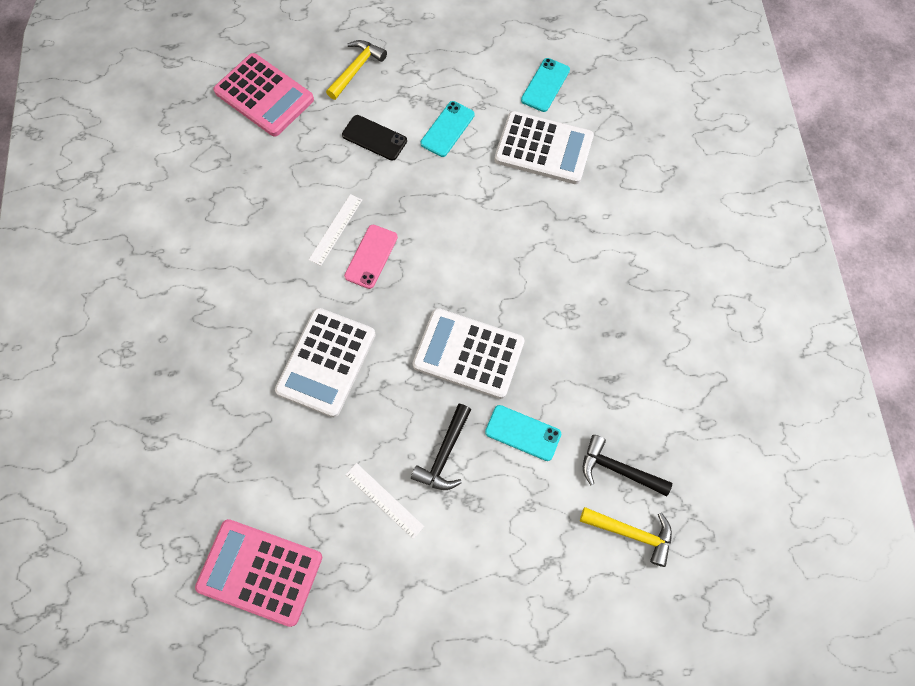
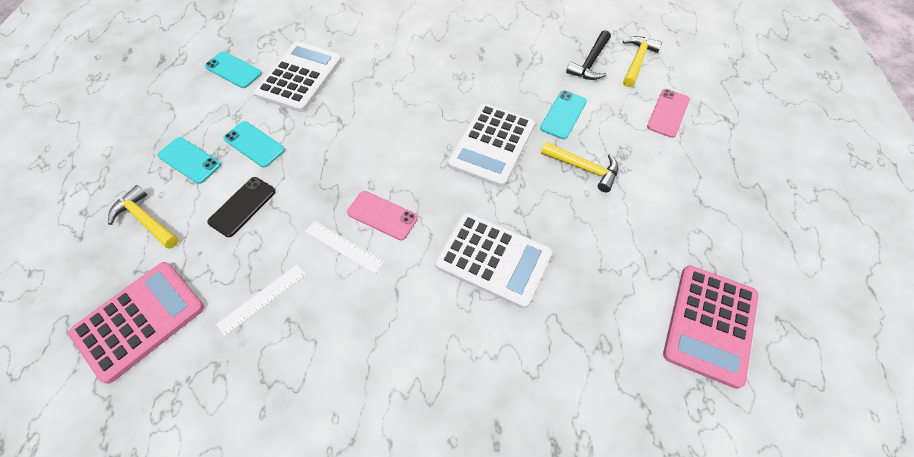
camera: 85 degrees left, 10 degrees down
white ruler [345,463,424,539] -> white ruler moved to [216,264,306,336]
black hammer [411,404,471,490] -> yellow hammer [541,142,618,192]
none -> turquoise phone [158,137,221,184]
none -> pink phone [647,89,690,138]

